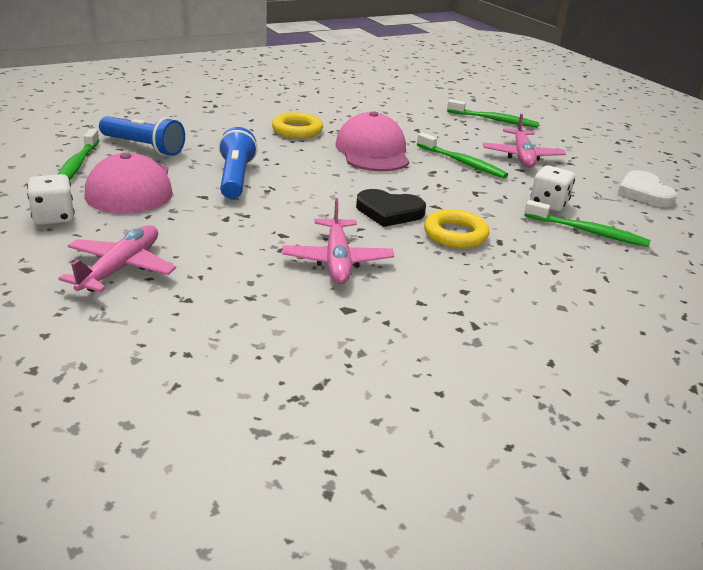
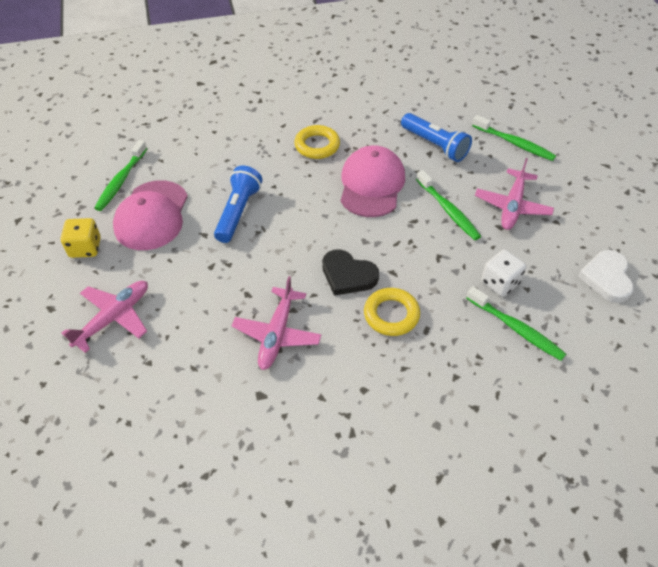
camera: 20 degrees right, 20 degrees up
white dice [27,174,75,225] -> yellow dice [61,218,101,258]
blue flashlight [99,116,185,156] -> blue flashlight moved to [401,113,472,162]

